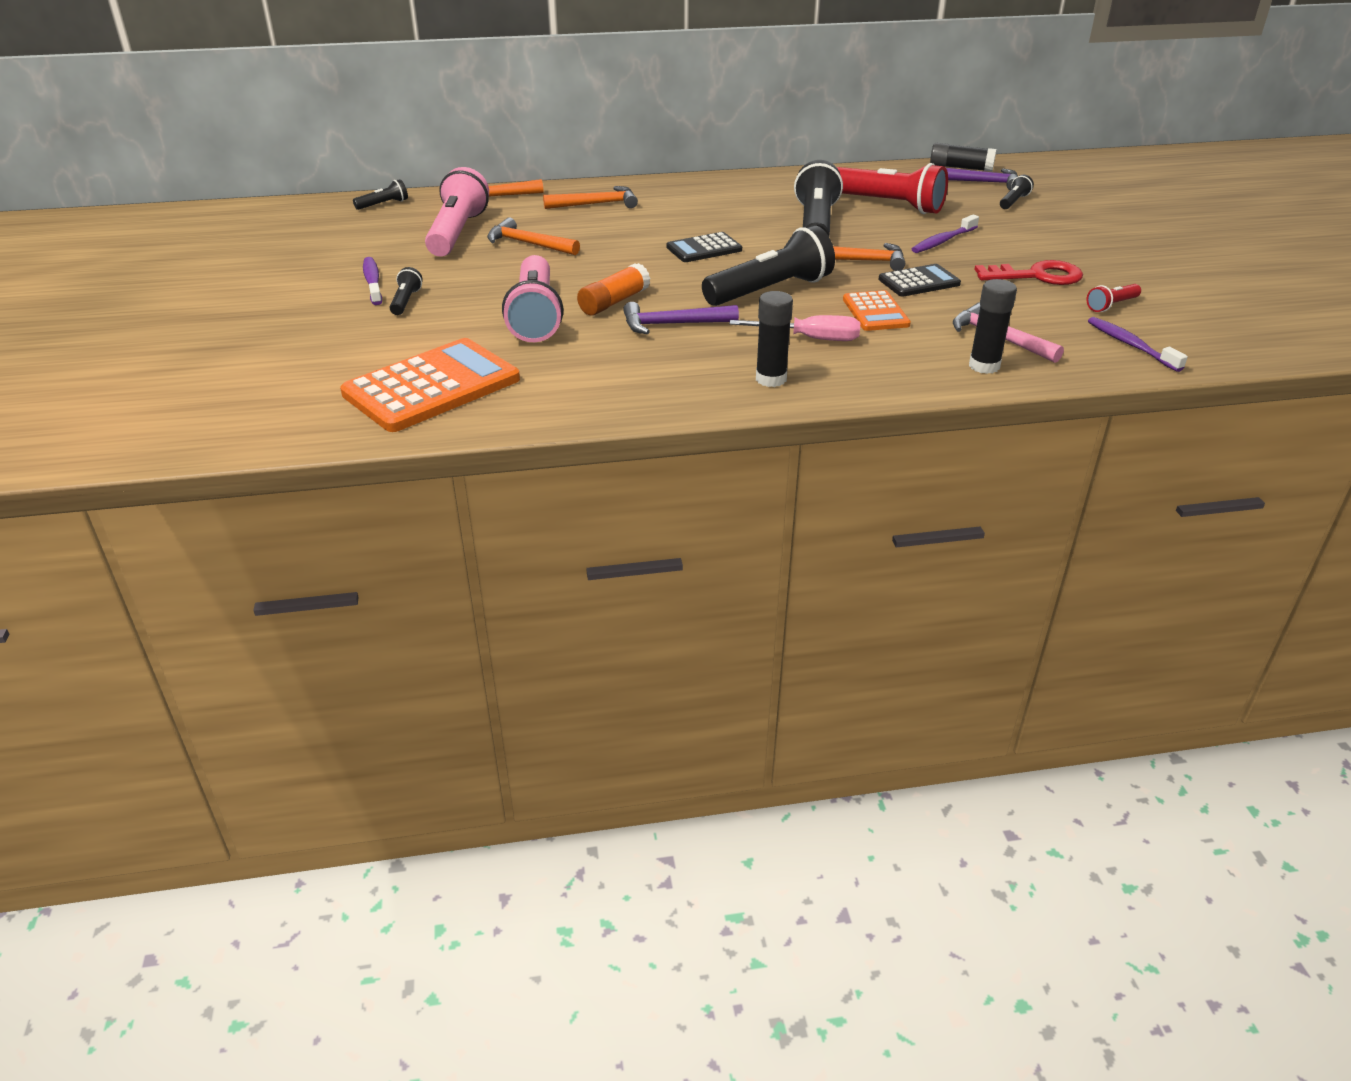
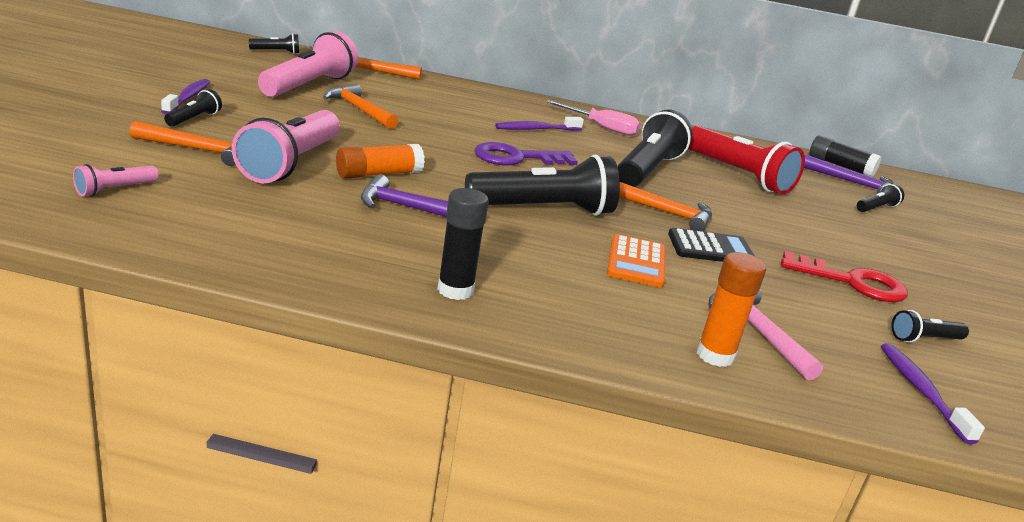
camera: 15 degrees right, 10 degrees down
orange calculator [340,338,520,432] -> pink flashlight [73,164,159,197]
orange hammer [543,186,638,209] -> orange hammer moved to [130,121,236,166]
black calculator [667,232,742,262] -> purple key [474,142,578,165]
pink screwdriver [729,315,860,341] -> pink screwdriver moved to [546,100,640,136]
purple toothbrush [912,215,979,253] -> purple toothbrush moved to [495,117,584,131]
black glue stick [969,279,1017,374] -> orange glue stick [697,252,766,367]
red flashlight [1087,284,1141,312] -> black flashlight [891,310,969,343]

